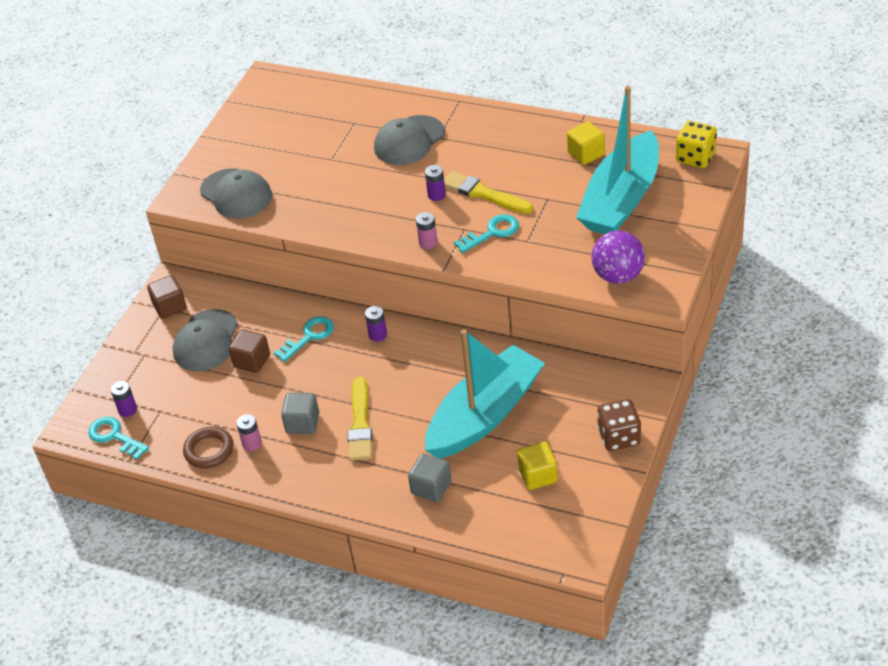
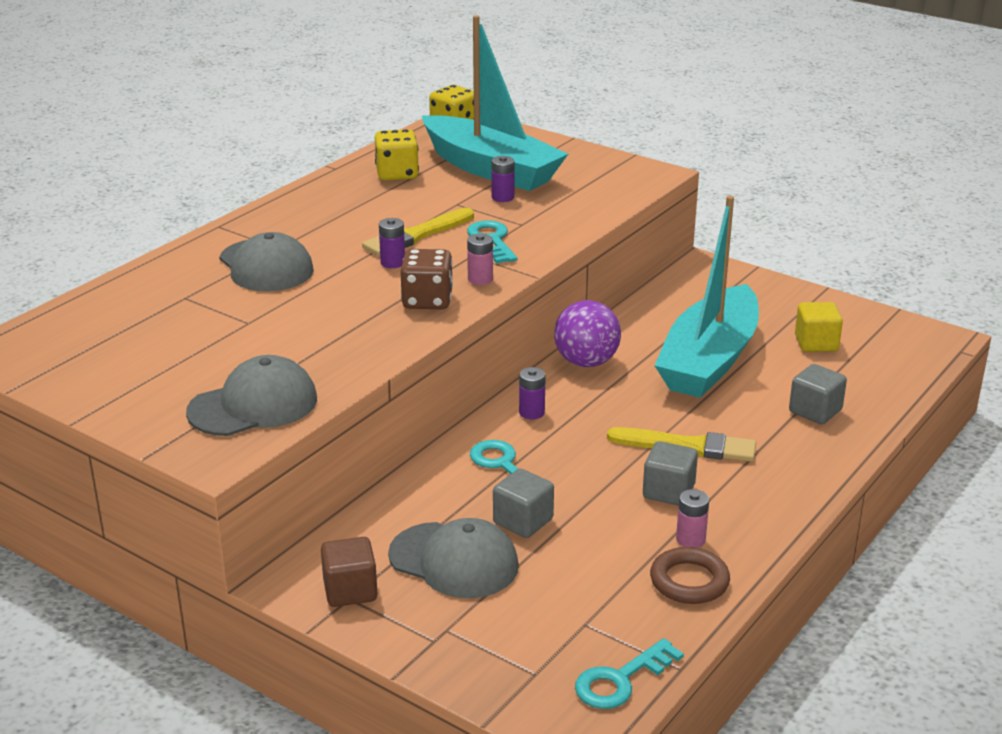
camera: 80 degrees left, 15 degrees down
purple battery [110,381,137,417] -> purple battery moved to [491,156,515,202]
brown cube [228,329,270,373] -> grey cube [493,469,554,538]
turquoise boat [425,329,545,458] -> turquoise boat turned 120 degrees counterclockwise [654,196,759,398]
yellow cube [567,121,605,165] -> yellow dice [375,129,419,180]
purple ball [591,231,645,284] -> purple ball moved to [554,300,621,367]
brown dice [597,399,641,451] -> brown dice moved to [400,249,453,309]

